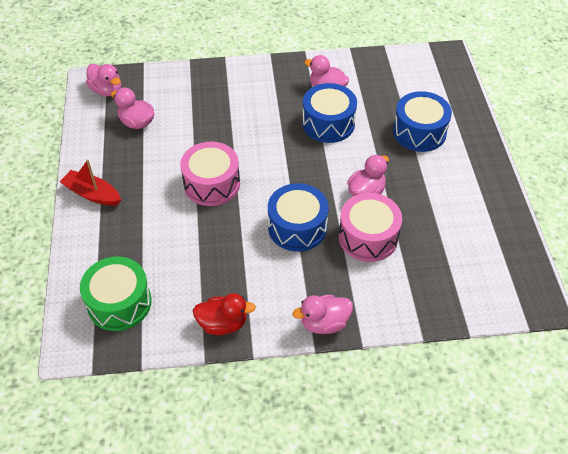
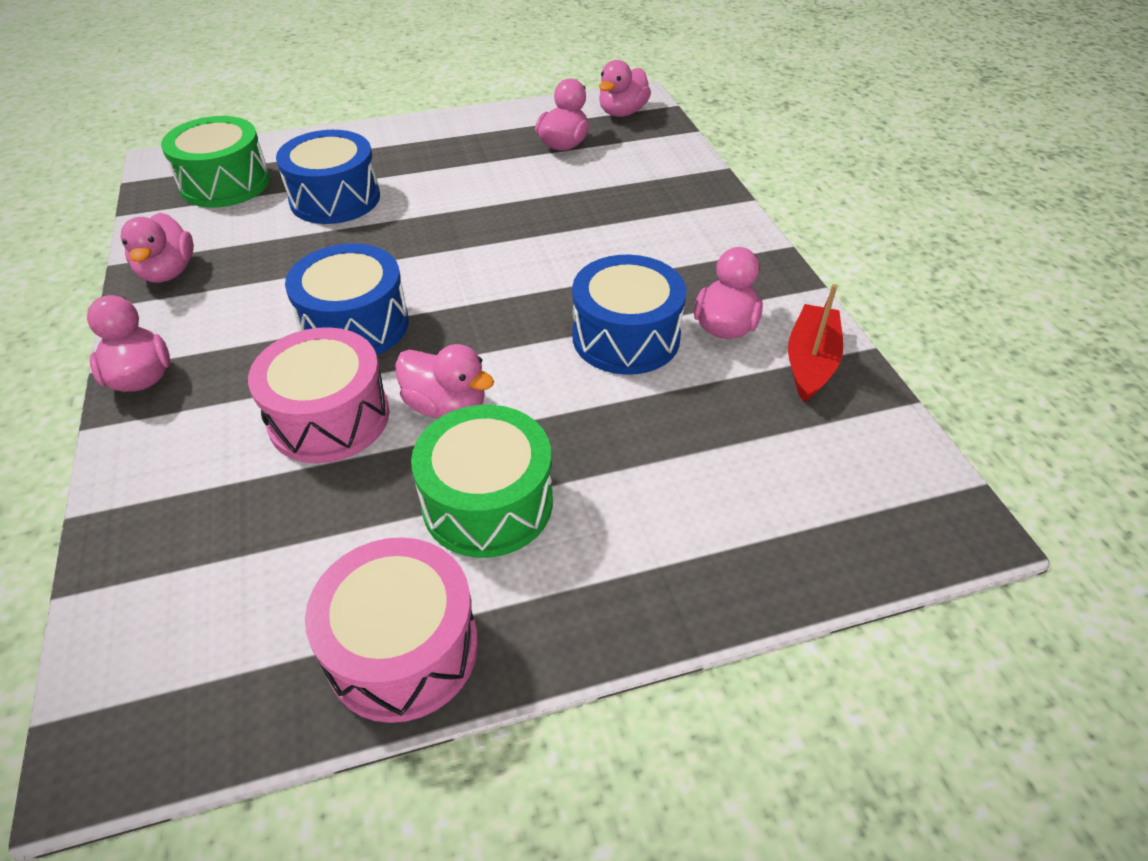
camera: 80 degrees right, 5 degrees down
red boat [60,159,121,206] -> red boat moved to [788,284,843,402]
pink drum [180,142,240,206] -> pink drum moved to [305,537,478,723]
red duck [193,293,256,335] -> pink duck [121,213,194,283]
blue drum [393,91,452,152] -> blue drum moved to [276,130,380,224]
none -> green drum [411,405,553,558]

